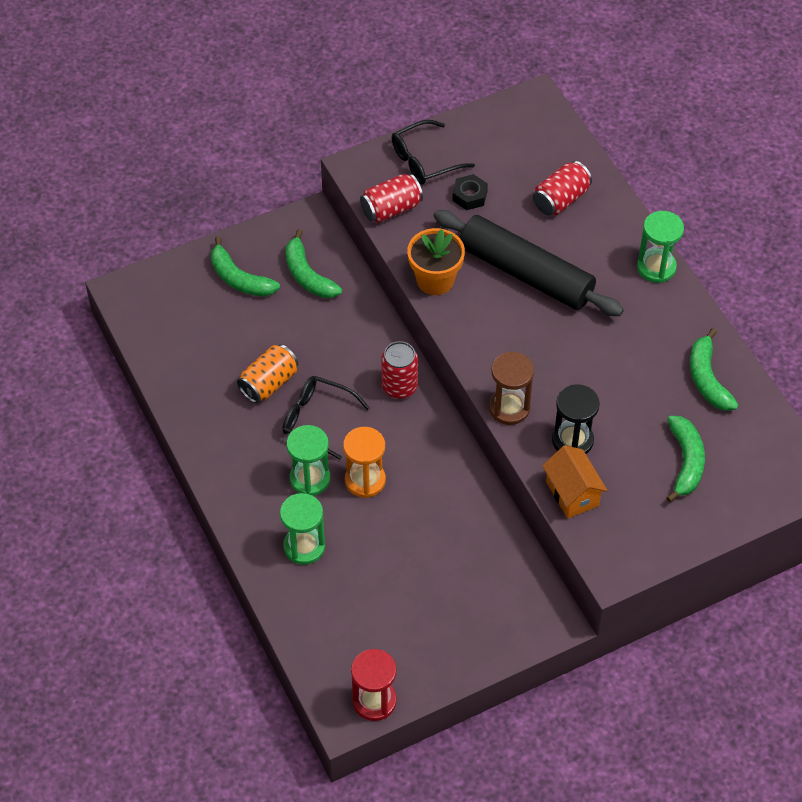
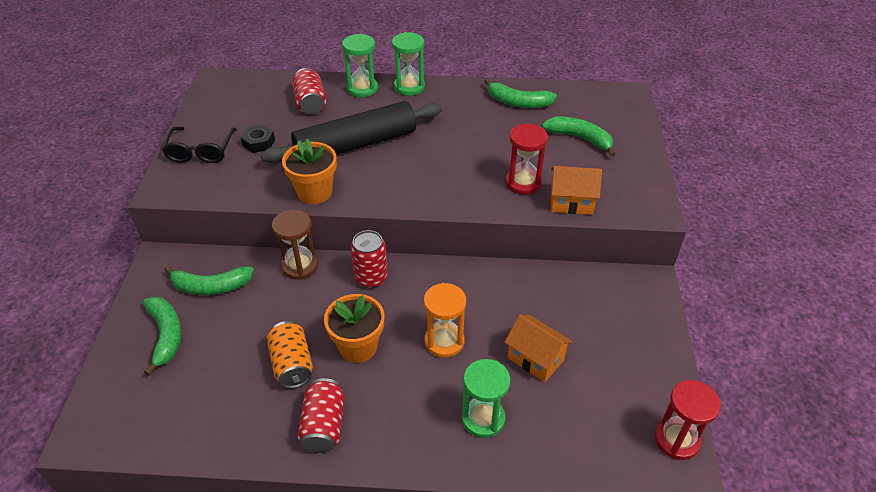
camera: 60 degrees left, 10 degrees down
green banana [211,236,280,297] -> green banana turned 90 degrees counterclockwise [143,297,182,376]
black glasses [282,376,370,460] -> orange flower pot [324,294,384,363]
green hourglass [286,425,331,496] -> green hourglass moved to [342,34,378,97]
red can [360,174,423,223] -> red can moved to [297,378,345,453]
brown hourglass [489,352,534,425] -> brown hourglass moved to [272,210,318,280]
black hourglass [552,384,600,454] -> red hourglass [506,123,548,195]
none -> orange house [504,315,573,382]

